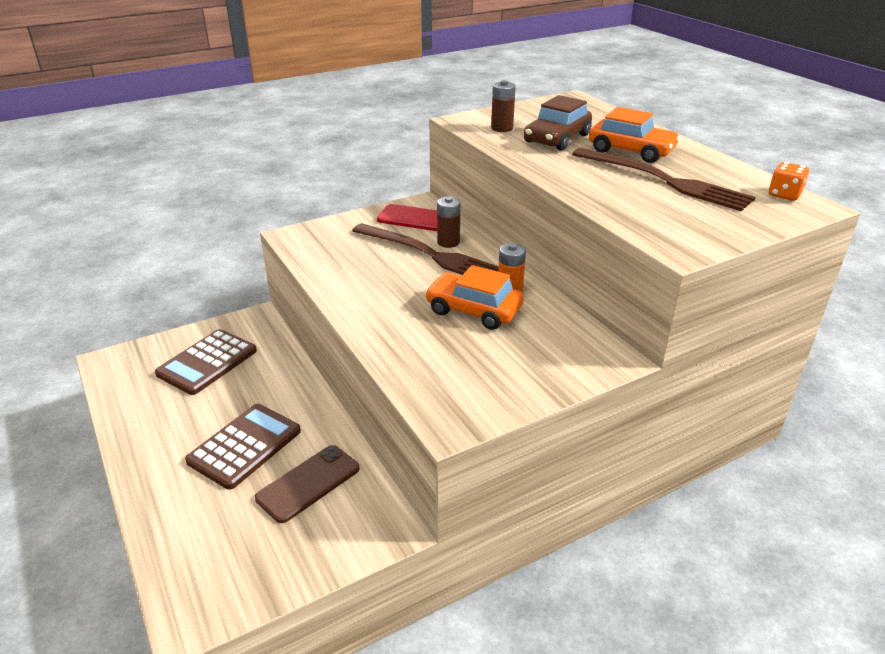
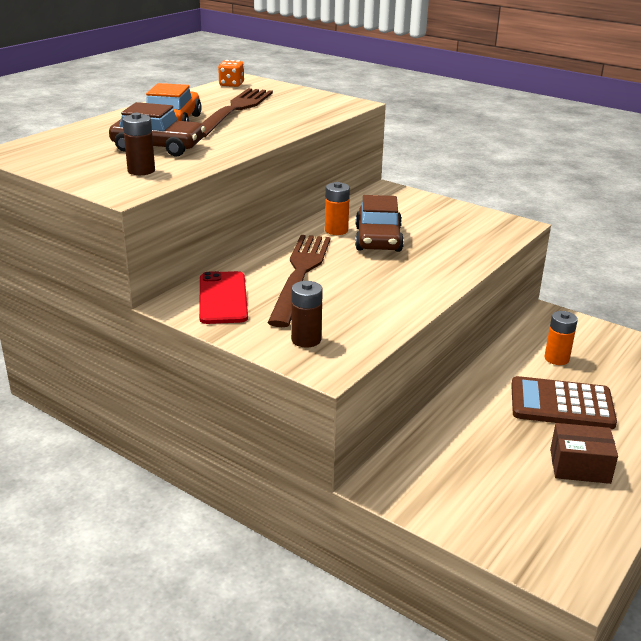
camera: 115 degrees left, 5 degrees down
brown calculator [155,329,257,395] -> none
brown phone [255,445,360,523] -> orange battery [544,311,578,365]
orange car [425,265,524,330] -> brown car [355,195,404,252]
brown battery [437,197,461,248] -> brown battery moved to [291,281,323,348]
none -> brown box [550,423,618,484]

